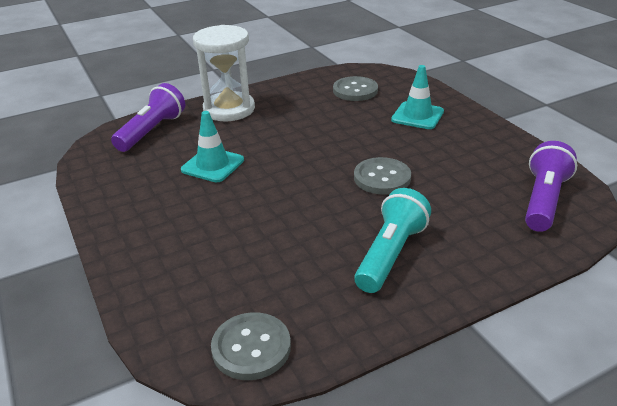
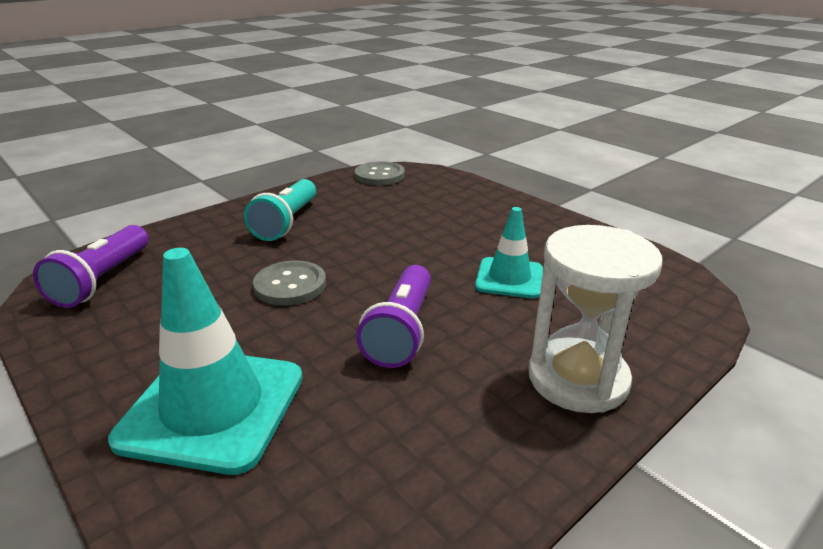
camera: 165 degrees right, 5 degrees down
purple flashlight [111,83,185,152] -> purple flashlight moved to [356,265,431,368]
grey button [333,76,378,101] -> none
turquoise traffic cone [391,65,444,129] -> turquoise traffic cone [108,248,303,475], size x1.70

